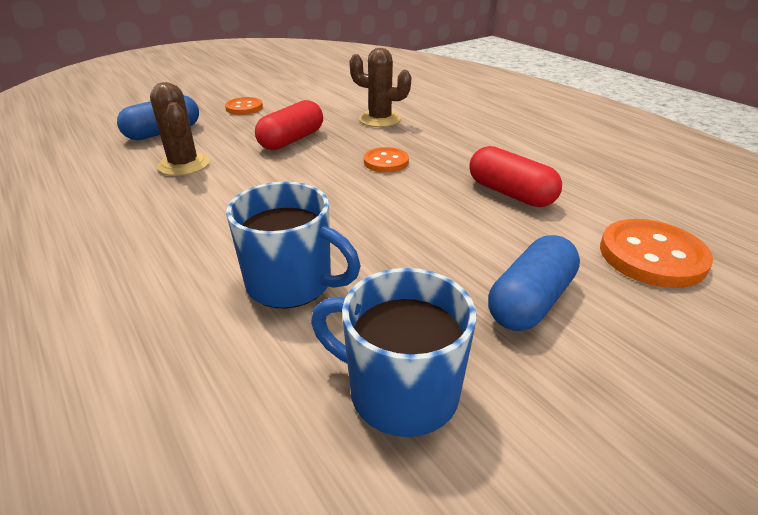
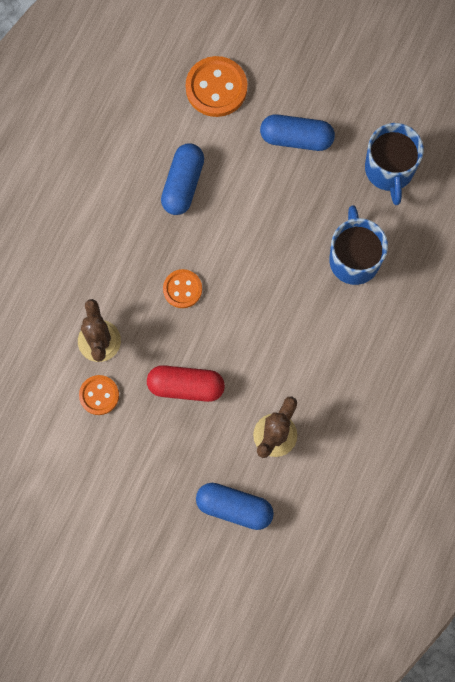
camera: 120 degrees left, 40 degrees up
orange button [225,97,263,115] -> orange button moved to [79,375,119,415]
red capsule [469,146,562,207] -> blue capsule [161,143,204,215]

